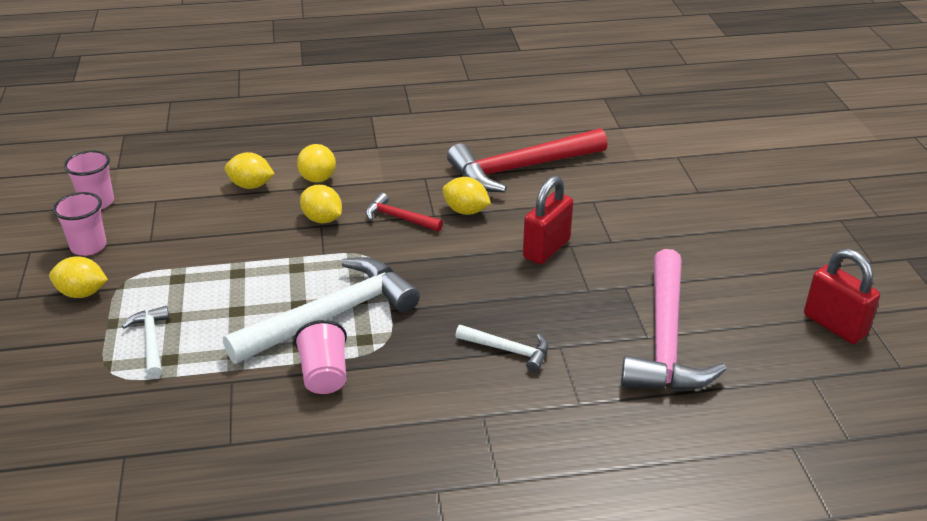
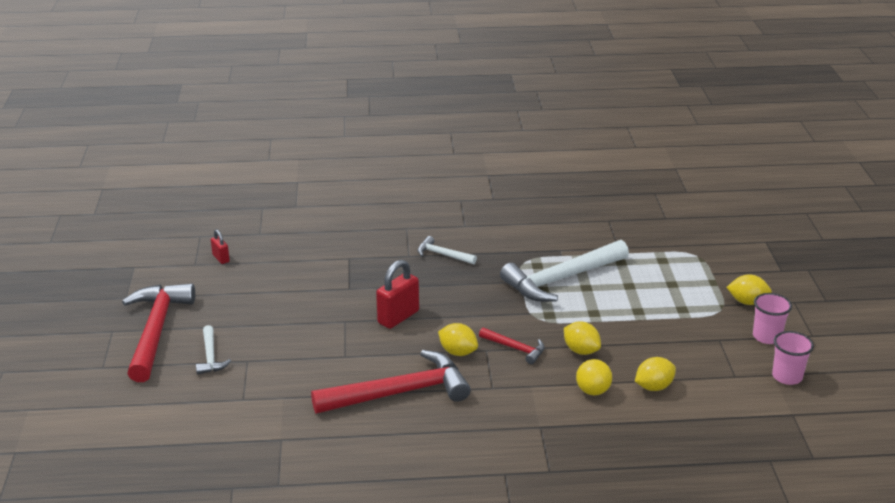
camera: 175 degrees left, 5 degrees down
white hammer [122,306,169,378] -> white hammer moved to [196,325,231,375]
yellow lemon [225,152,275,189] -> yellow lemon turned 45 degrees counterclockwise [635,357,676,391]
pink cup [294,320,347,394] -> none
pink hammer [621,249,727,391] -> none
red padlock [804,249,880,344] -> red padlock [211,229,230,264], size x0.54
none -> red hammer [122,283,195,382]

